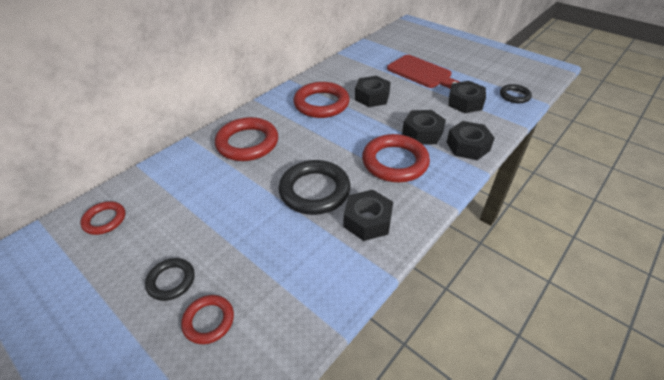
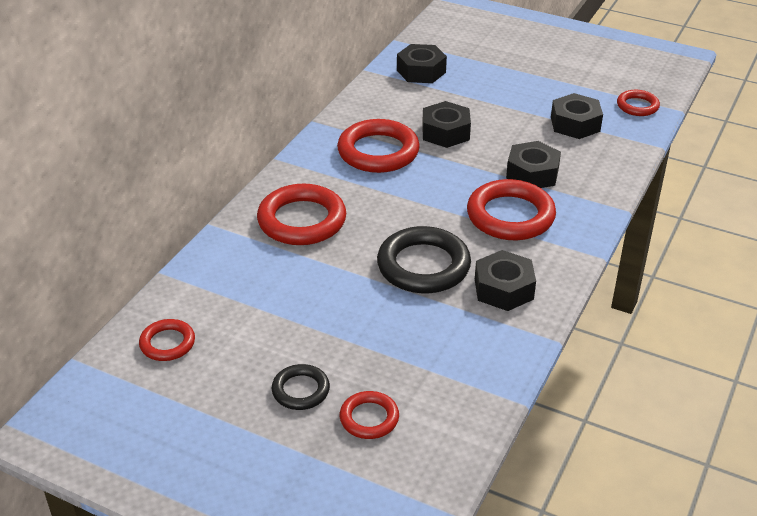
camera: 15 degrees left, 5 degrees down
red cutting board [387,55,460,89] -> none
black nut [446,121,495,160] -> black nut moved to [397,44,447,83]
black ring [500,84,532,103] -> red ring [617,90,660,116]

